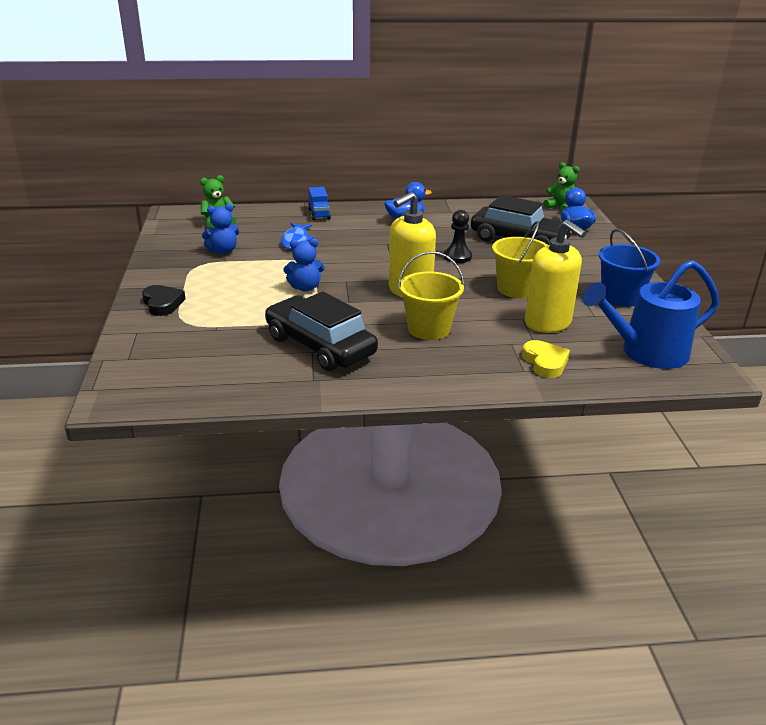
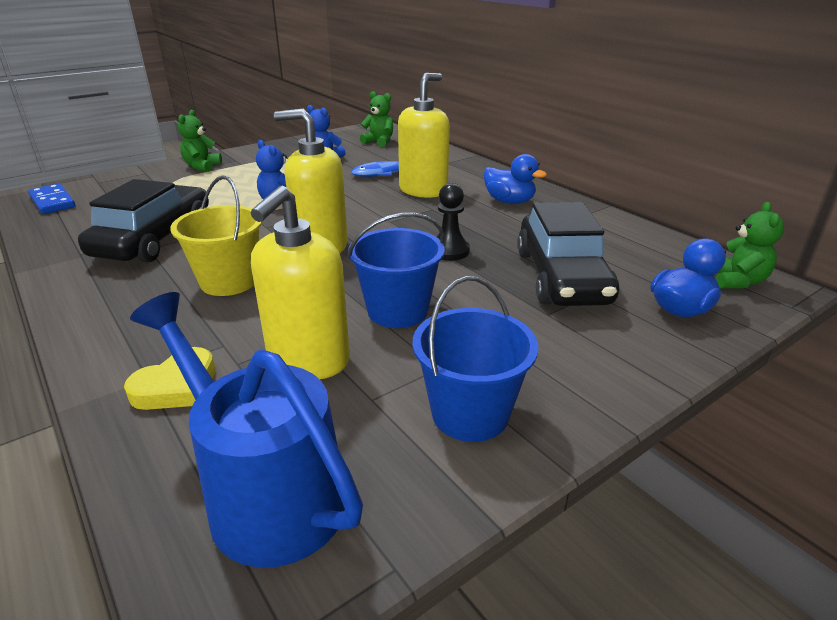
camera: 60 degrees right, 0 degrees up
black heart [142,285,185,316] -> green teddy bear [178,110,222,172]
blue truck [308,187,331,220] -> none
yellow bucket [492,221,547,298] -> blue bucket [347,213,445,328]
none -> blue domino [28,183,76,214]
none -> yellow soap dispenser [398,73,450,198]

